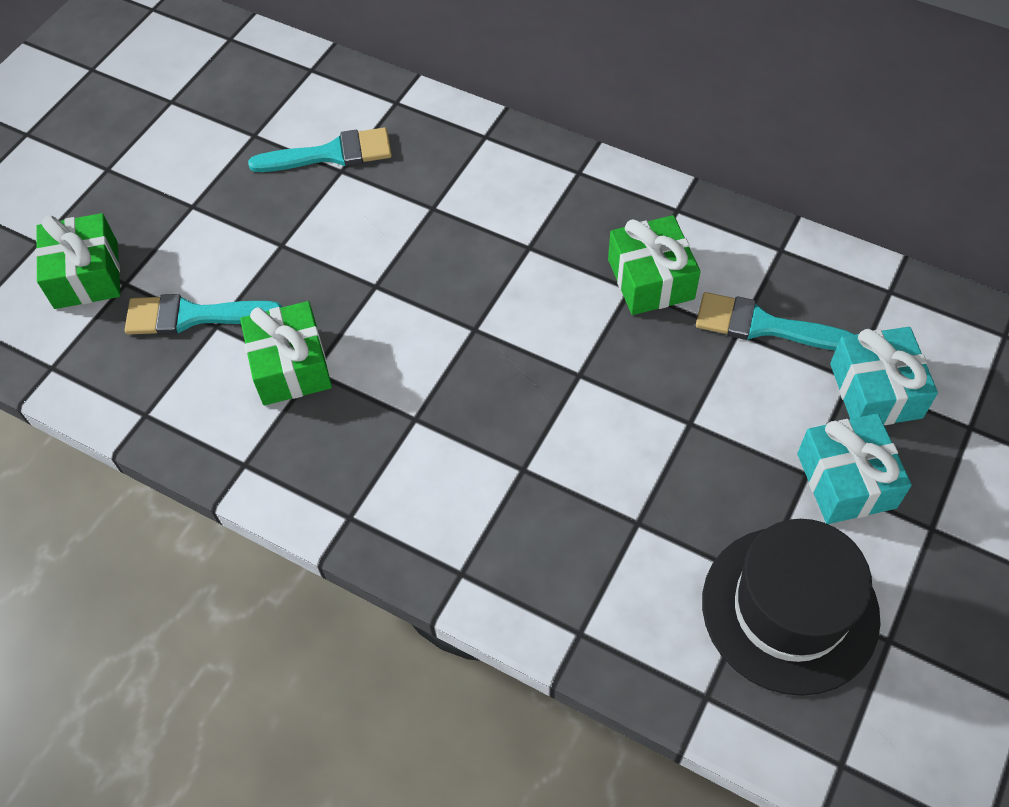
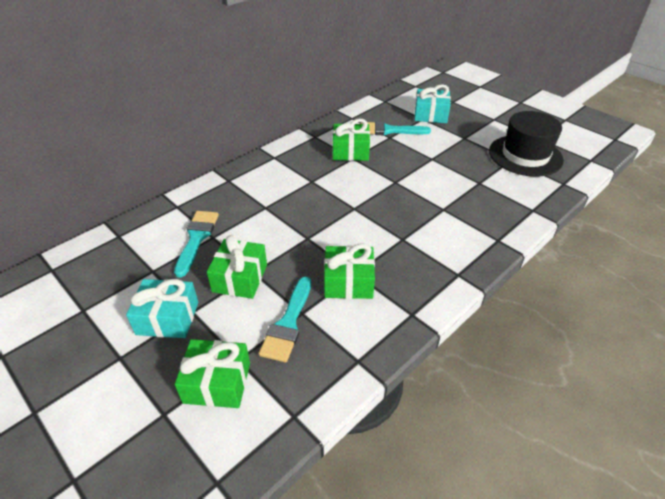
camera: 75 degrees left, 15 degrees down
turquoise brush [696,292,855,350] -> turquoise brush turned 60 degrees clockwise [361,121,431,135]
turquoise gift [797,414,912,524] -> turquoise gift moved to [126,279,198,338]
none -> green gift [207,235,267,299]

